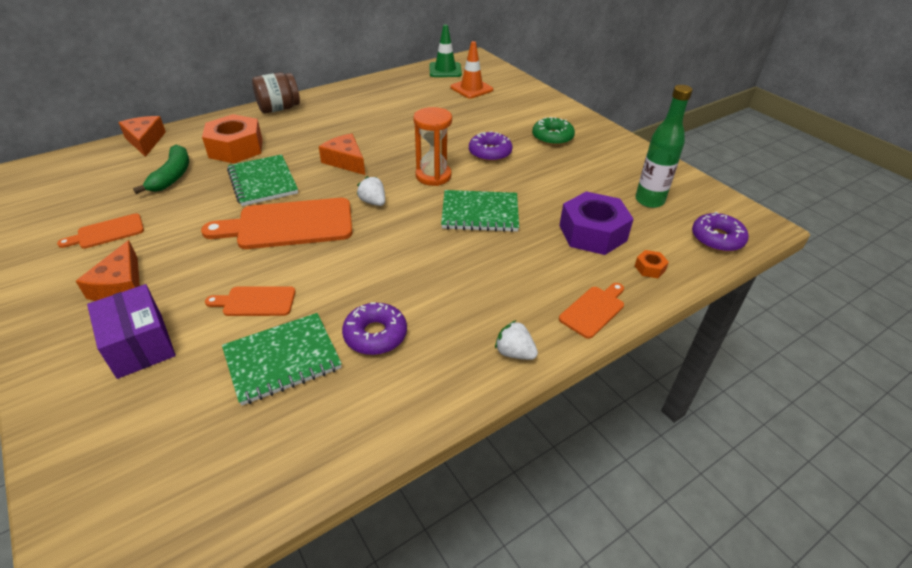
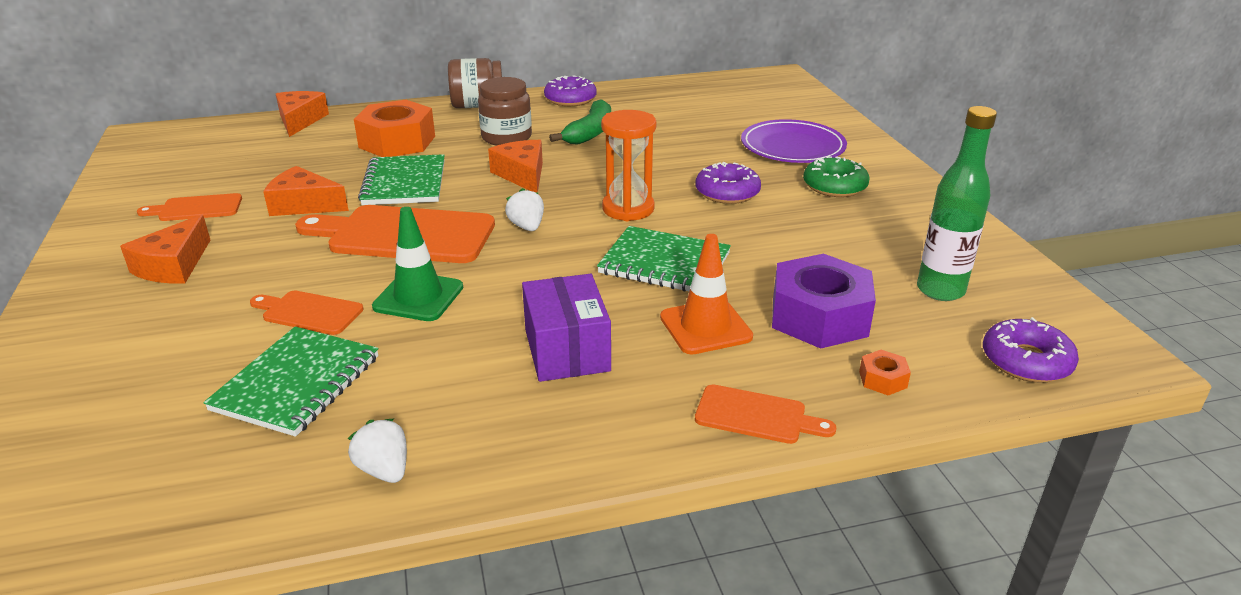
camera: 20 degrees right, 10 degrees down
purple box [87,284,176,379] -> purple box moved to [522,274,611,382]
green banana [133,145,189,194] -> green banana moved to [549,99,611,145]
green notebook [222,313,342,406] -> green notebook turned 60 degrees counterclockwise [203,327,379,437]
purple donut [342,303,407,355] -> purple donut moved to [544,76,597,106]
green traffic cone [429,24,462,77] -> green traffic cone moved to [372,207,463,321]
orange traffic cone [450,41,493,99] -> orange traffic cone moved to [660,234,753,355]
white strawberry [495,320,538,360] -> white strawberry moved to [348,419,407,483]
orange cutting board [559,283,624,339] -> orange cutting board turned 45 degrees clockwise [695,384,836,444]
none -> orange cheese [263,166,349,216]
none -> brown jar [478,77,532,146]
none -> purple plate [741,119,847,163]

